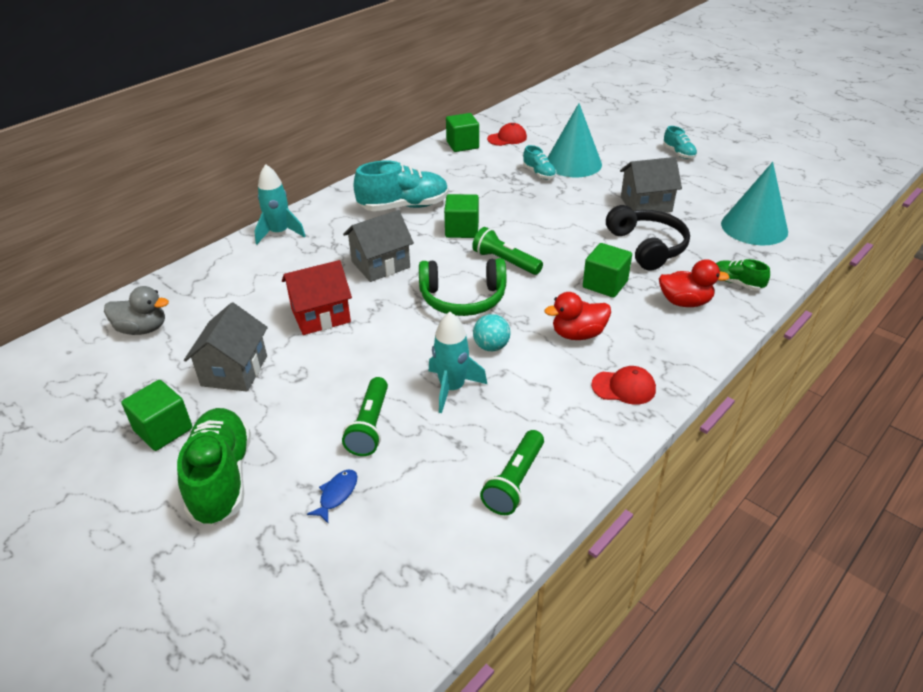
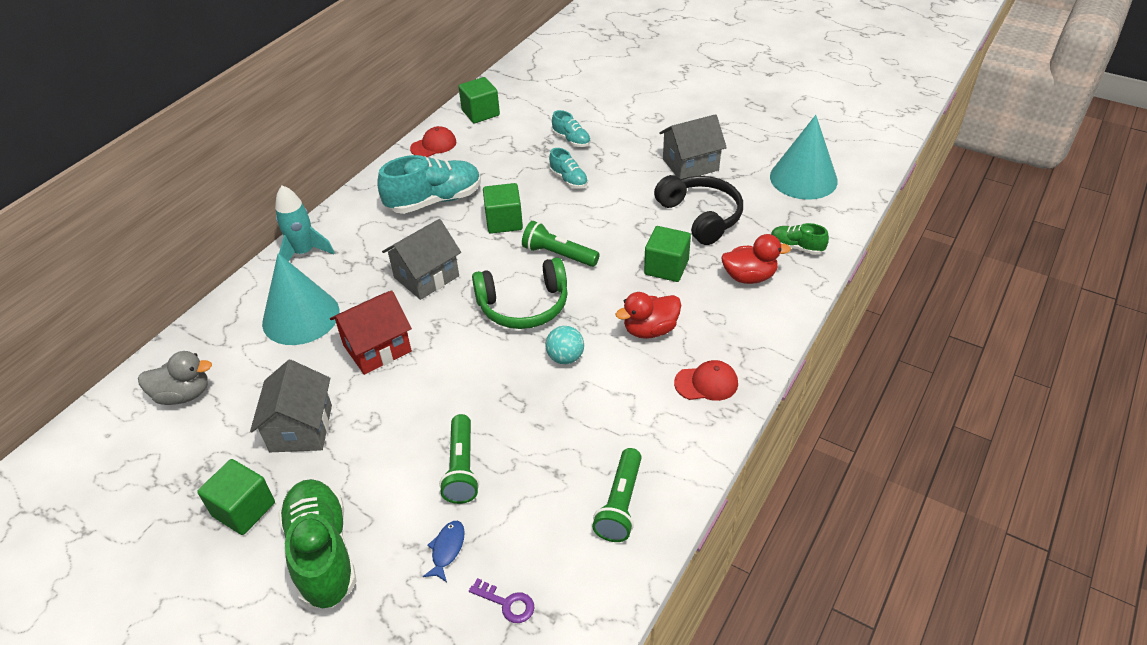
camera: 10 degrees left, 5 degrees up
turquoise rocket [429,312,487,413] -> none
red cap [487,123,527,146] -> red cap moved to [410,126,456,157]
turquoise cone [547,103,602,177] -> turquoise cone moved to [262,253,340,345]
turquoise shoe [663,126,697,159] -> turquoise shoe moved to [549,148,588,188]
none -> purple key [469,578,534,623]

